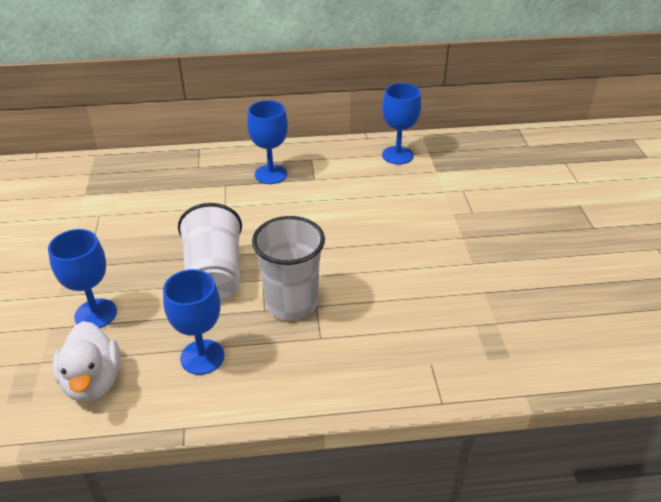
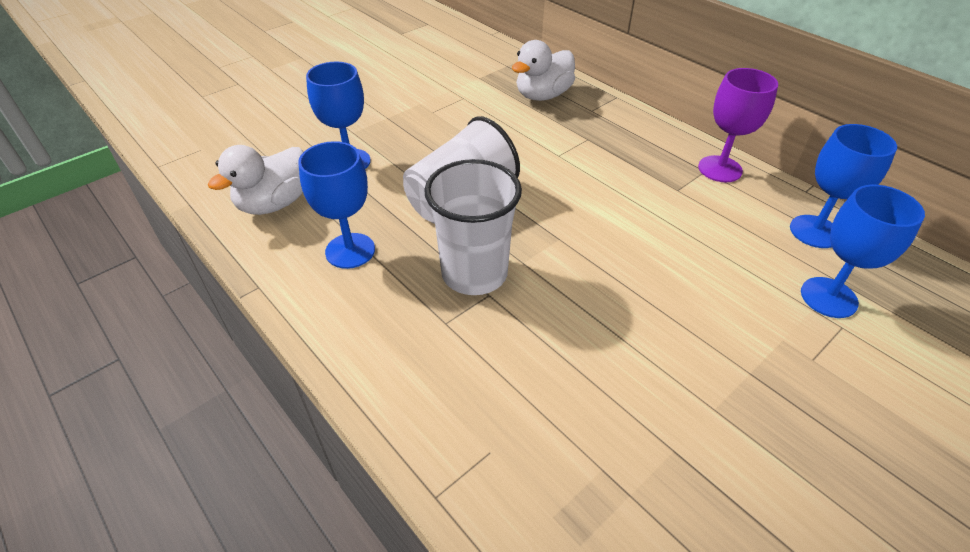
camera: 55 degrees right, 5 degrees up
blue goblet [247,100,288,184] -> blue goblet moved to [801,185,925,318]
none -> white duck [512,40,575,101]
none -> purple goblet [698,68,778,182]

